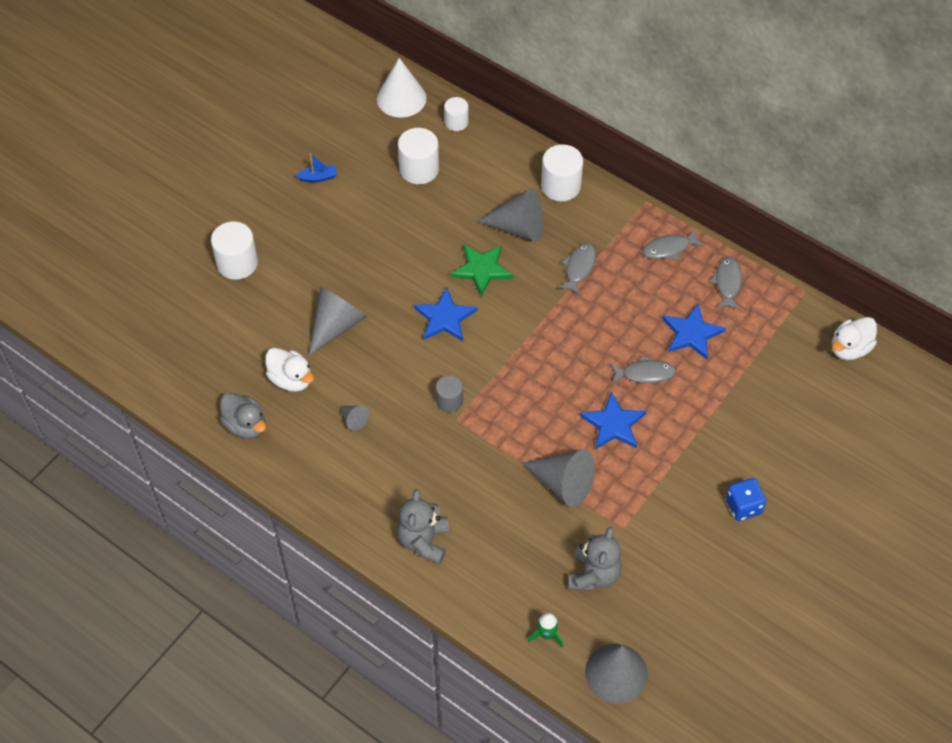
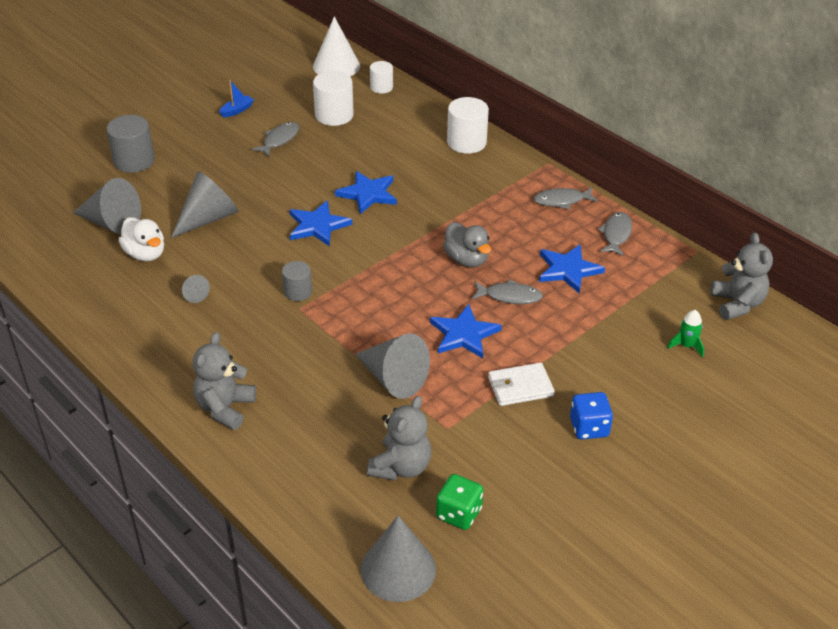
camera: 10 degrees right, 15 degrees down
white cylinder [211,222,258,280] -> grey cylinder [106,115,155,173]
grey duck [219,393,266,439] -> grey duck moved to [443,222,491,267]
blue boat [296,153,337,183] -> blue boat turned 45 degrees counterclockwise [219,80,254,117]
green star [450,244,513,296] -> blue star [335,171,397,214]
grey cone [476,188,543,241] -> grey cone moved to [73,178,141,235]
green rocket [528,613,563,647] -> green rocket moved to [667,310,704,358]
grey fish [558,243,596,295] -> grey fish moved to [252,122,299,157]
white duck [832,317,877,360] -> grey teddy bear [711,232,773,320]
none -> green dice [436,474,483,530]
none -> white wallet [488,363,555,406]

